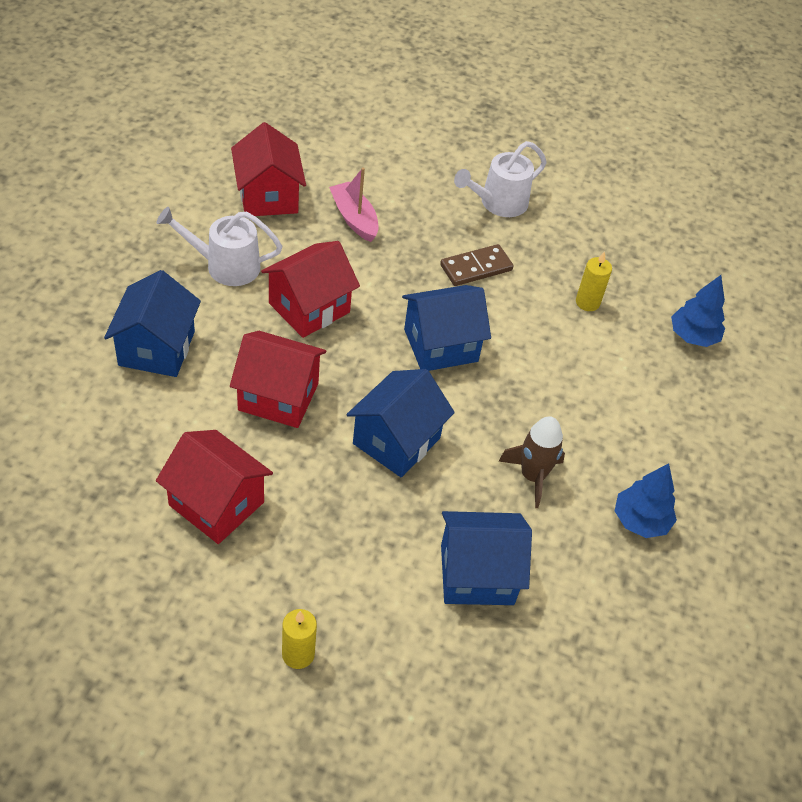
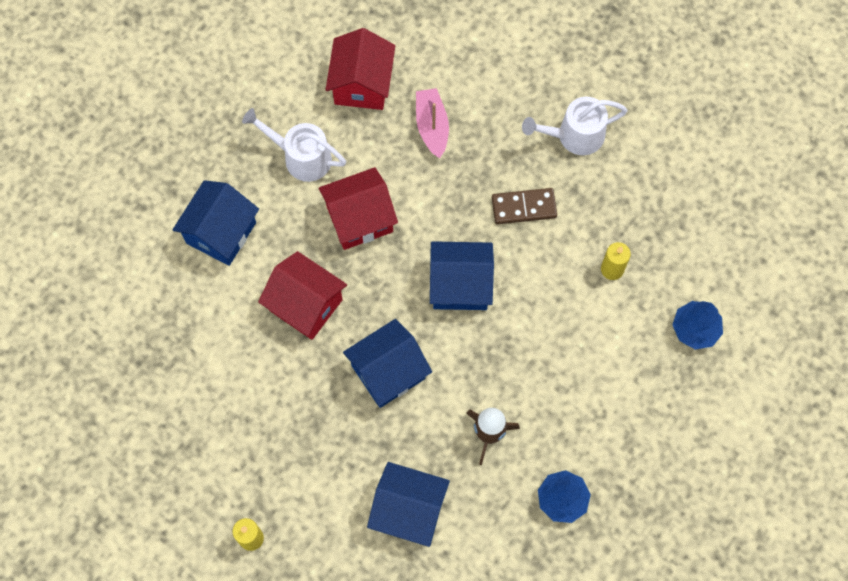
camera: 25 degrees right, 20 degrees up
red house [156,430,273,544] -> none

